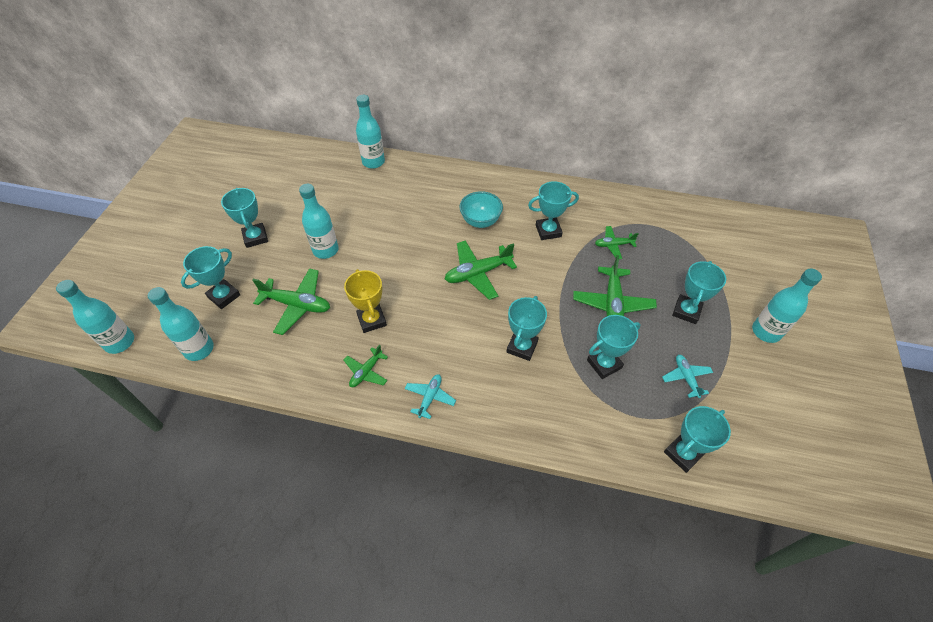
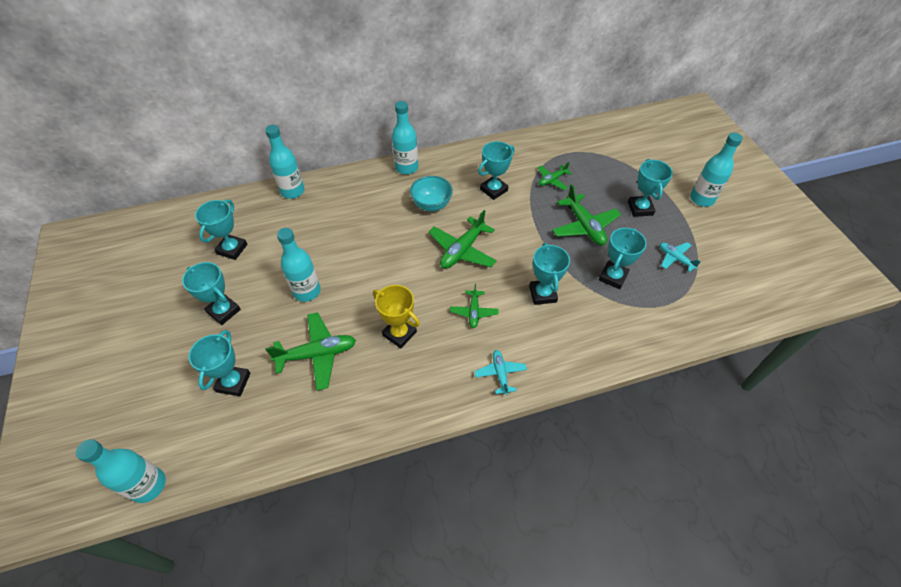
camera: 30 degrees left, 0 degrees up
turquoise bottle [148,287,214,361] -> turquoise bottle moved to [392,101,418,175]
green plane [344,345,388,387] -> green plane moved to [450,283,498,328]
turquoise trophy [664,406,731,473] -> turquoise trophy moved to [195,199,247,260]

